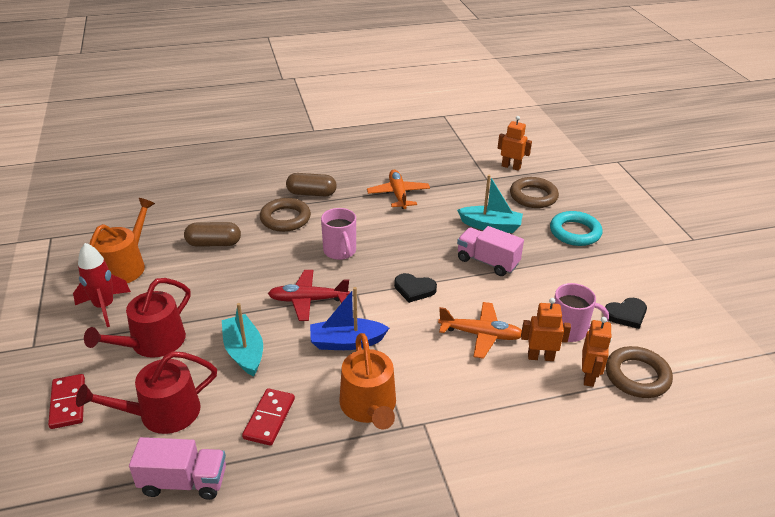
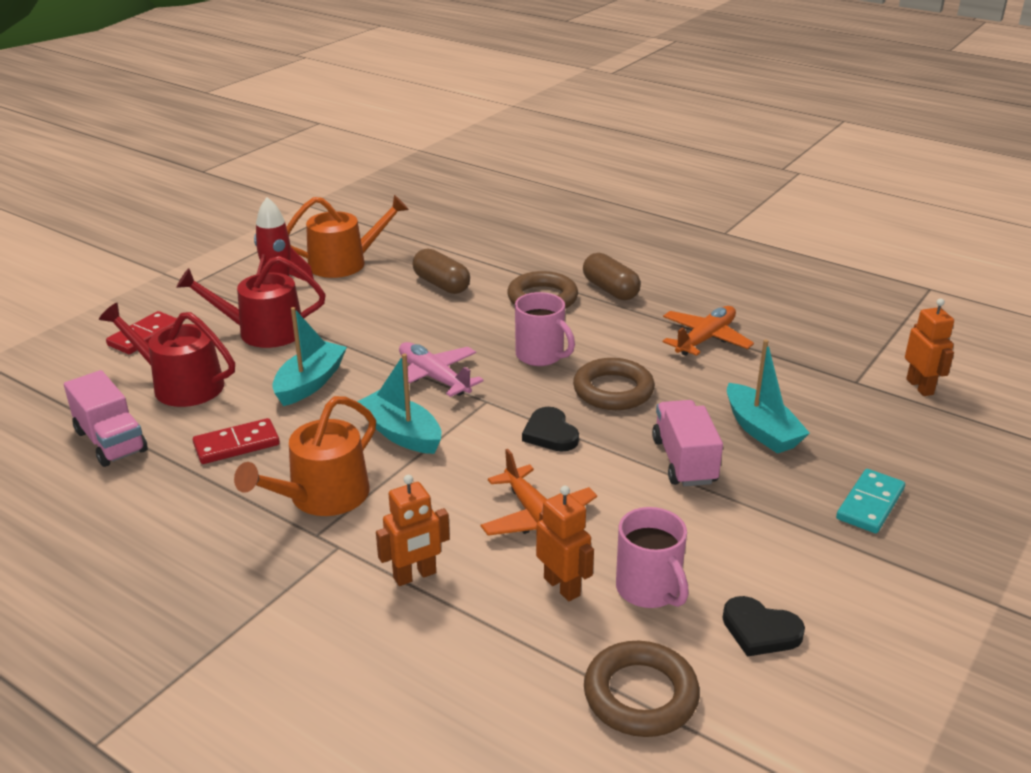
camera: 50 degrees right, 5 degrees down
red plane [268,270,350,321] -> pink plane [399,342,484,397]
blue boat [310,287,389,350] -> turquoise boat [357,354,442,454]
pink mug [321,208,356,260] -> pink mug turned 75 degrees counterclockwise [515,292,575,366]
brown ring [510,177,559,208] -> brown ring moved to [573,358,655,410]
turquoise ring [550,211,603,246] -> turquoise domino [836,469,905,533]
orange robot [582,317,612,387] -> orange robot moved to [376,475,450,586]

